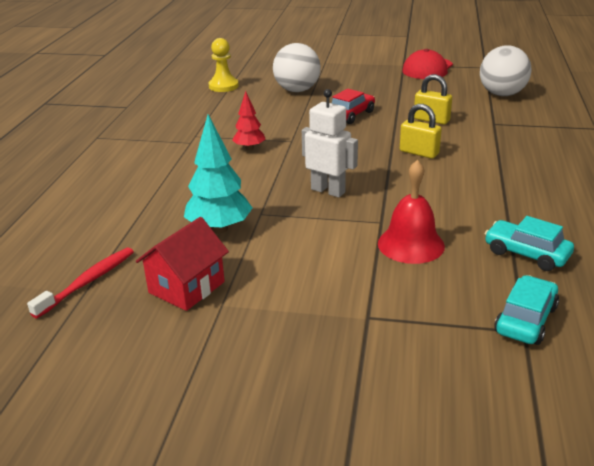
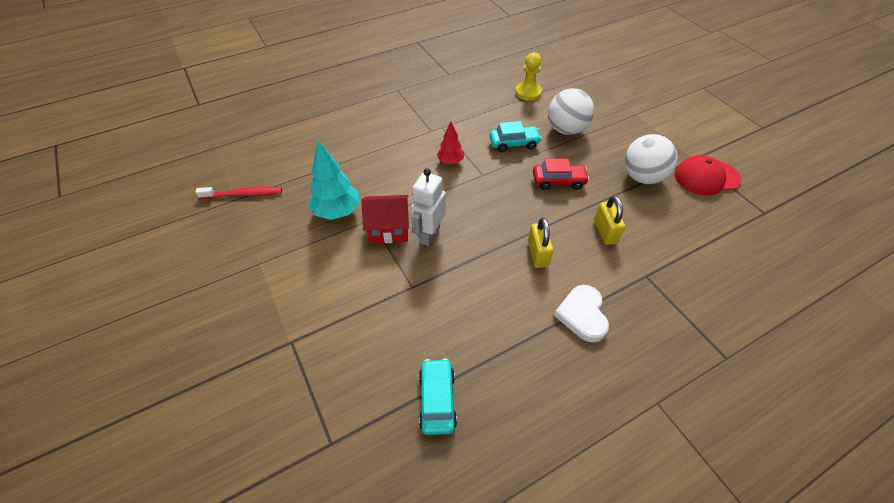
camera: 50 degrees right, 20 degrees up
red house [136,217,229,311] -> red house moved to [361,195,409,243]
white robot [302,89,358,198] -> white robot turned 150 degrees counterclockwise [411,168,446,246]
red bell [378,160,445,264] -> none
white ball [480,45,531,96] -> white ball moved to [624,134,678,184]
turquoise car [494,275,559,345] -> turquoise car moved to [489,121,542,152]
none -> white heart [554,285,609,343]

